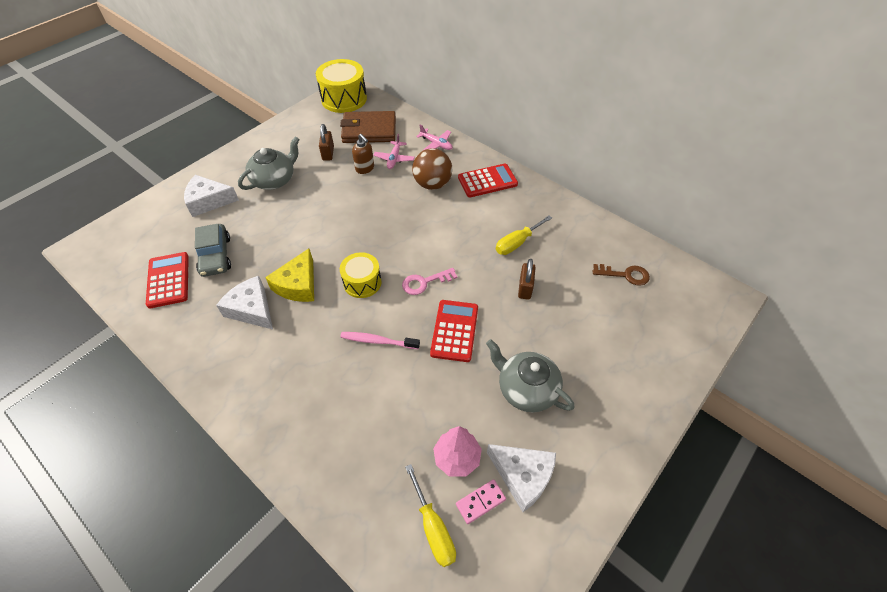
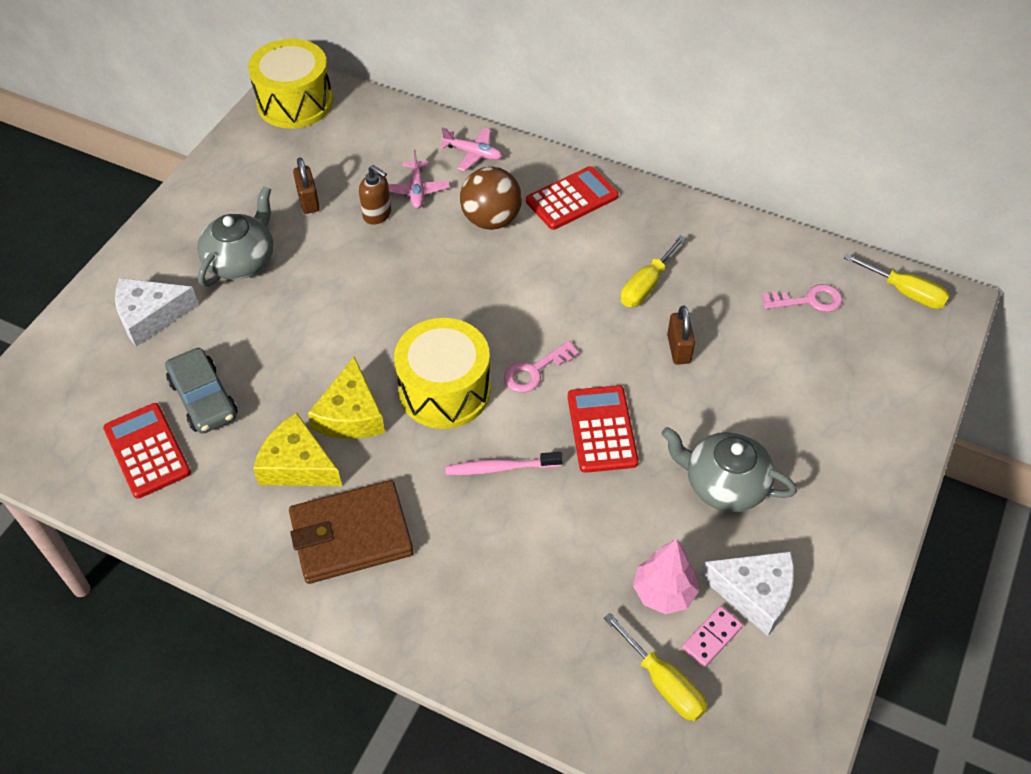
camera: 15 degrees left, 0 degrees up
white cheese [216,276,273,329] -> yellow cheese [253,413,342,486]
brown wallet [340,111,396,143] -> brown wallet moved to [289,480,413,584]
yellow drum [340,252,382,298] -> yellow drum [394,318,491,429], size x1.61
brown key [593,264,650,286] -> pink key [762,284,843,312]
none -> yellow screwdriver [844,254,950,309]

